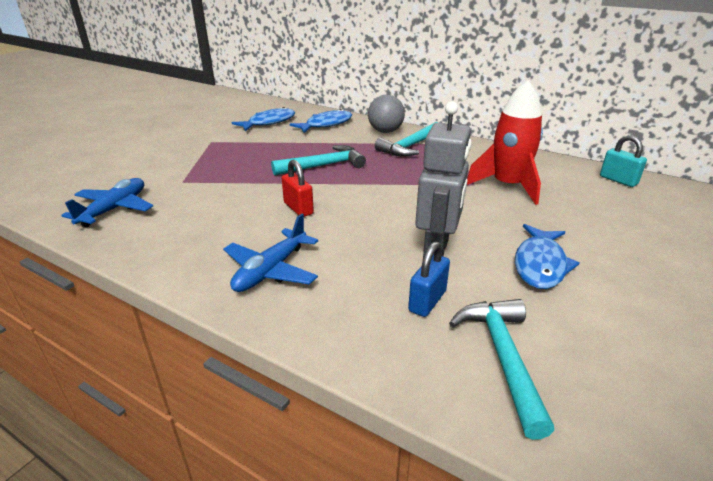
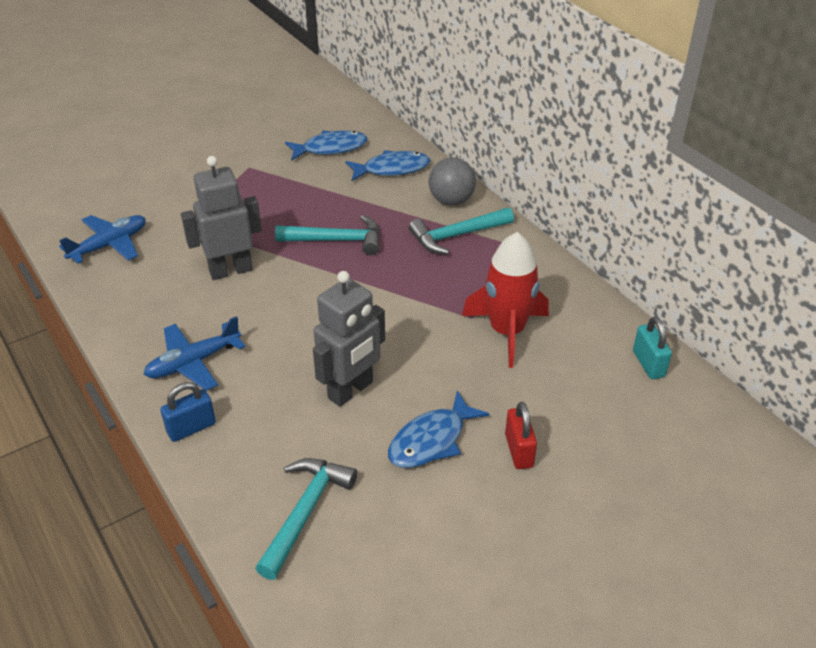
camera: 25 degrees right, 10 degrees up
red padlock [282,159,314,217] -> red padlock moved to [505,402,537,469]
blue padlock [408,241,450,317] -> blue padlock moved to [160,382,216,442]
none -> grey robot [181,156,262,280]

